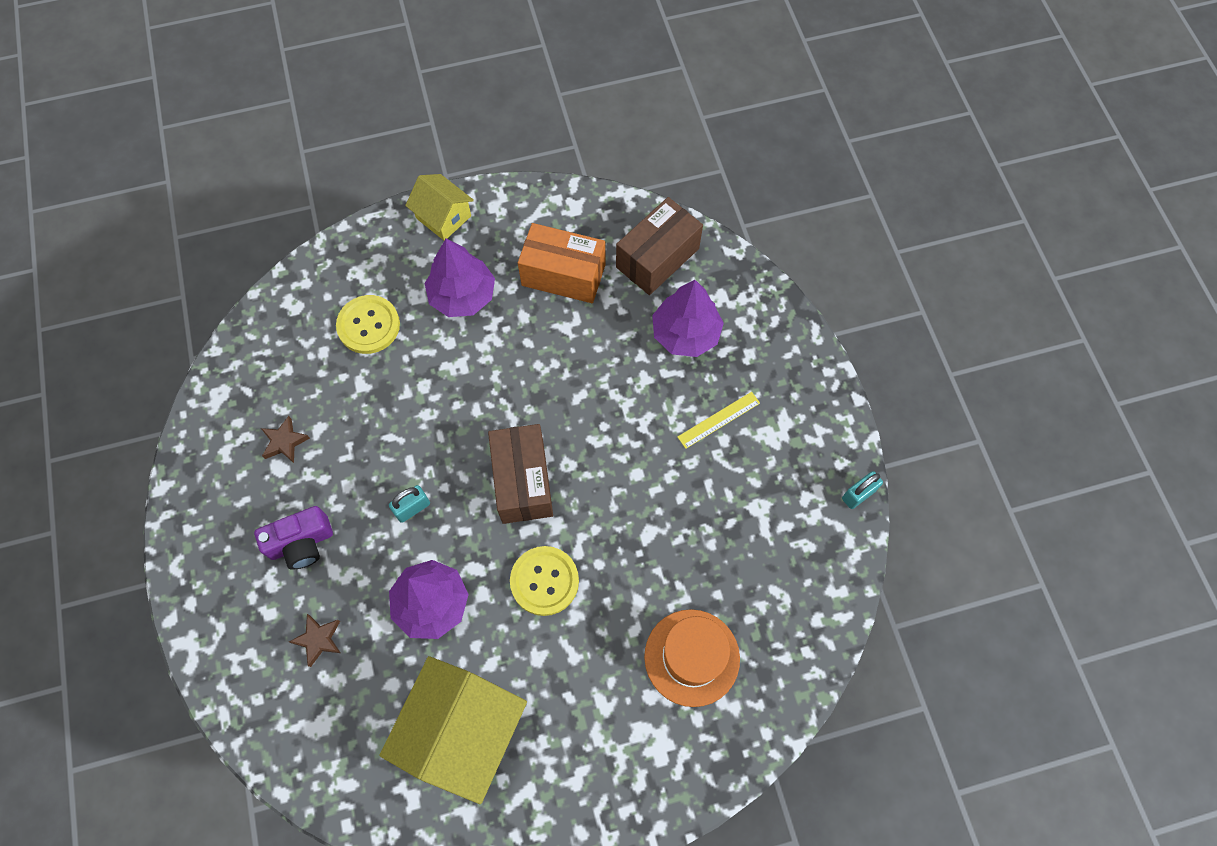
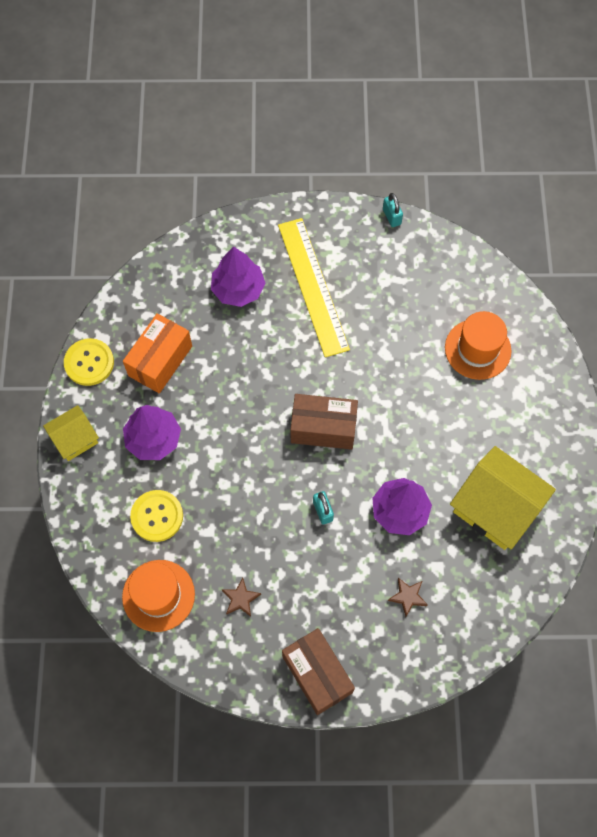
camera: 75 degrees left, 0 degrees up
purple camera [254,506,333,570] -> none
yellow button [510,546,579,616] -> yellow button moved to [64,338,114,386]
brown box [616,197,703,295] -> brown box moved to [282,628,355,715]
yellow ruler [678,392,760,449] -> yellow ruler [278,218,350,357], size x2.31
none -> orange hat [122,560,195,632]

